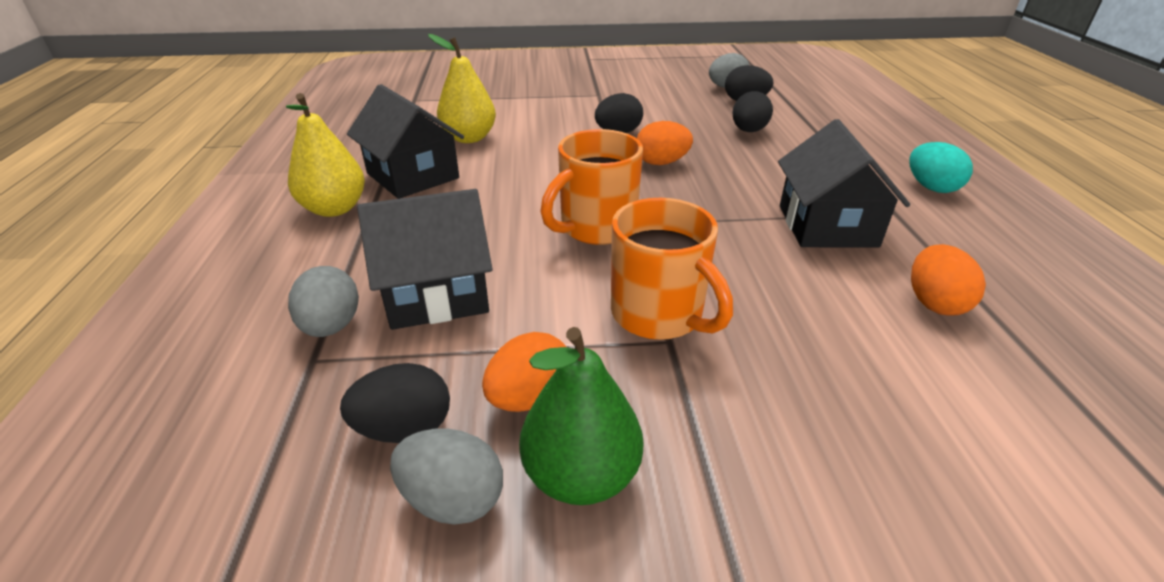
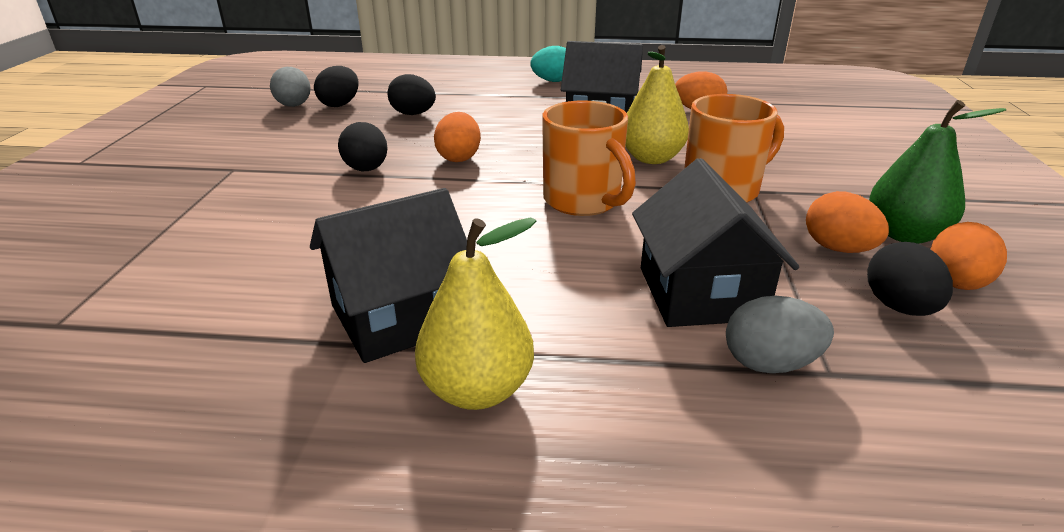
camera: 80 degrees left, 5 degrees down
grey egg [390,428,503,525] -> orange egg [931,222,1007,290]
yellow pear [428,34,496,143] -> yellow pear moved to [625,45,689,164]

